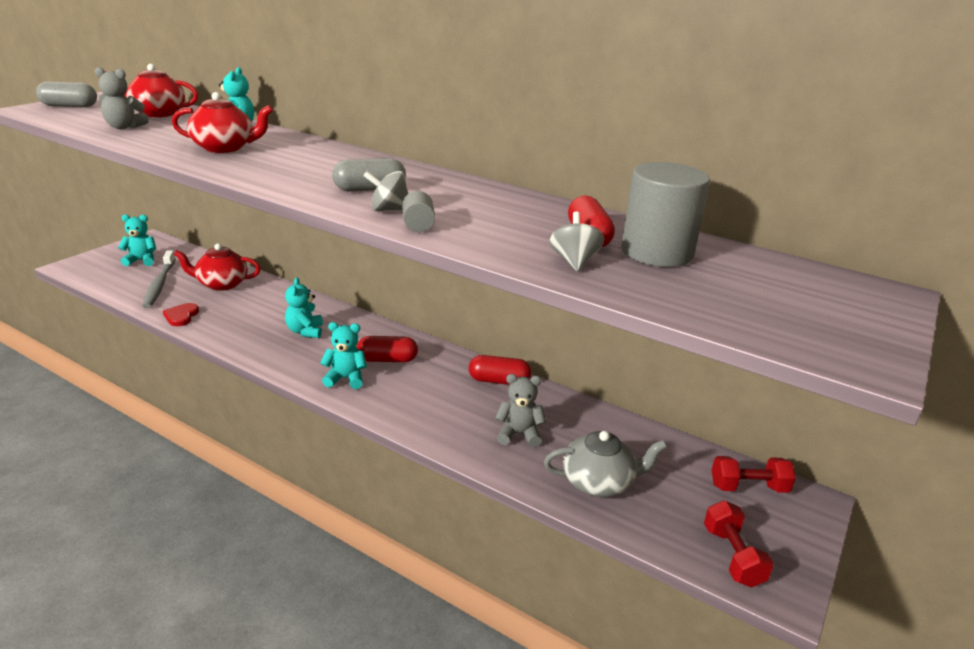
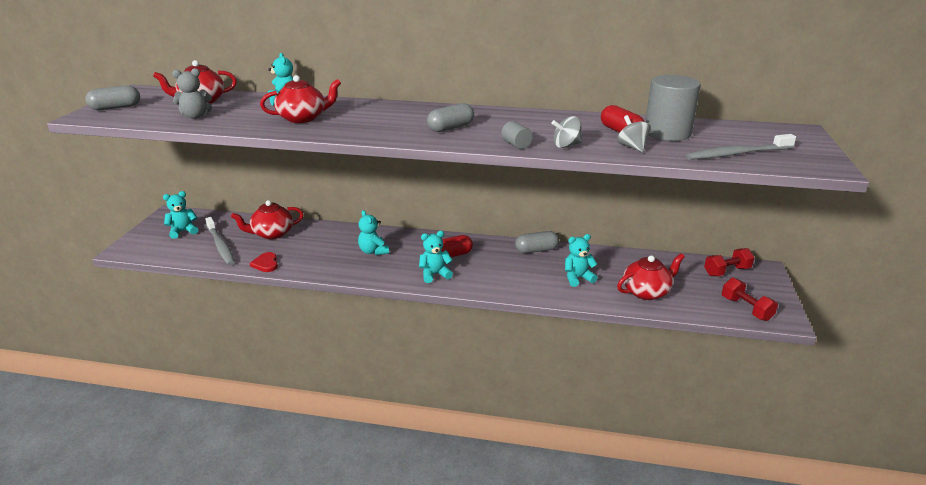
camera: 20 degrees left, 0 degrees up
grey spinning top [363,171,409,211] -> grey spinning top moved to [551,116,582,148]
red capsule [469,355,531,385] -> grey capsule [515,231,559,253]
grey teddy bear [495,374,546,447] -> turquoise teddy bear [565,234,598,287]
grey teapot [544,431,667,497] -> red teapot [617,253,685,300]
none -> grey toothbrush [686,134,796,160]

